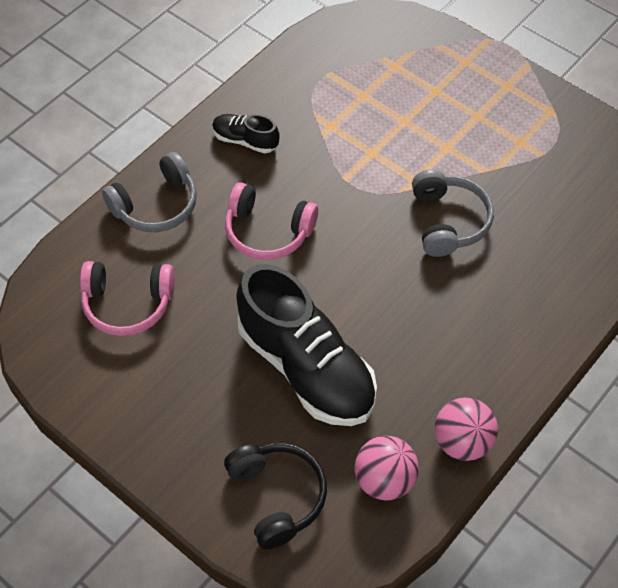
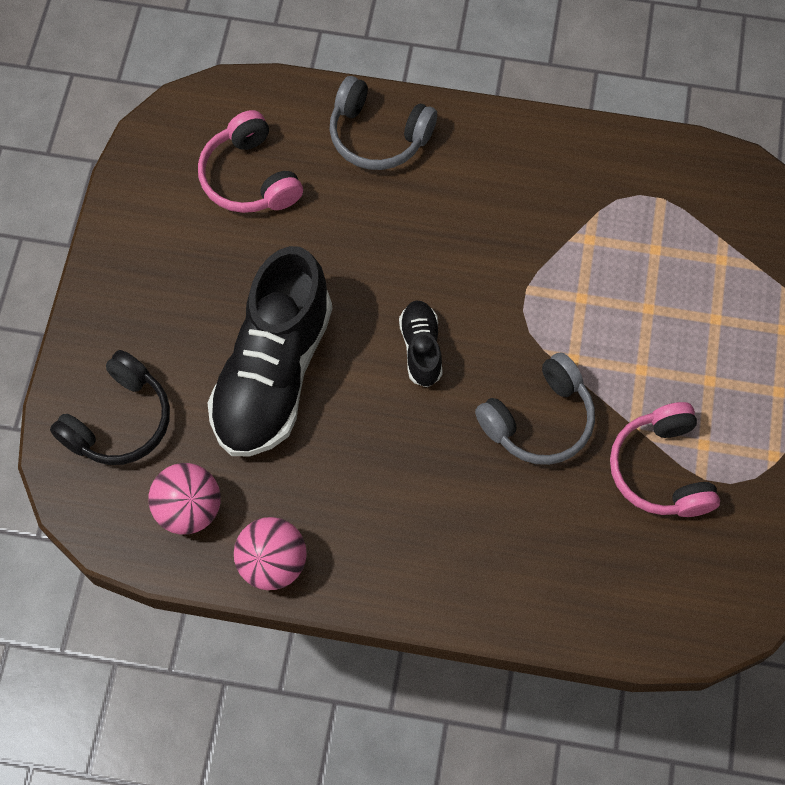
camera: 60 degrees right, 10 degrees up
black shoe [212,114,280,153] -> black shoe moved to [399,300,443,387]
pink headphones [225,182,318,260] -> pink headphones moved to [610,402,720,517]

